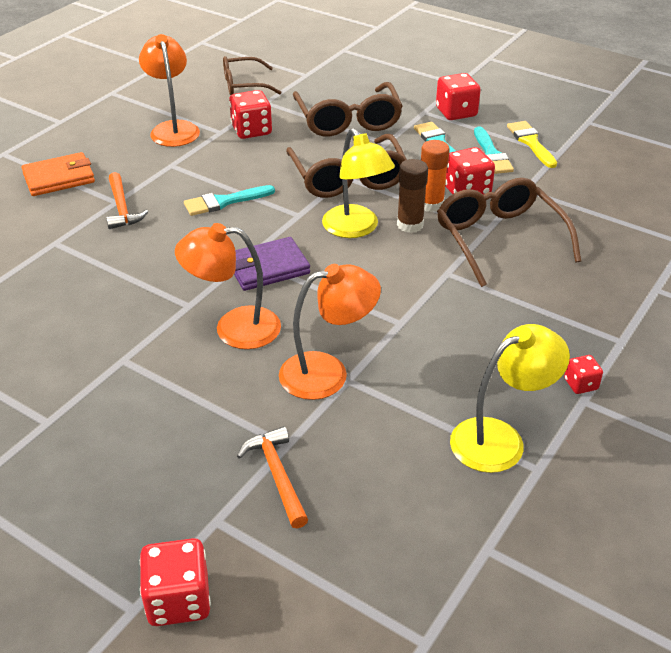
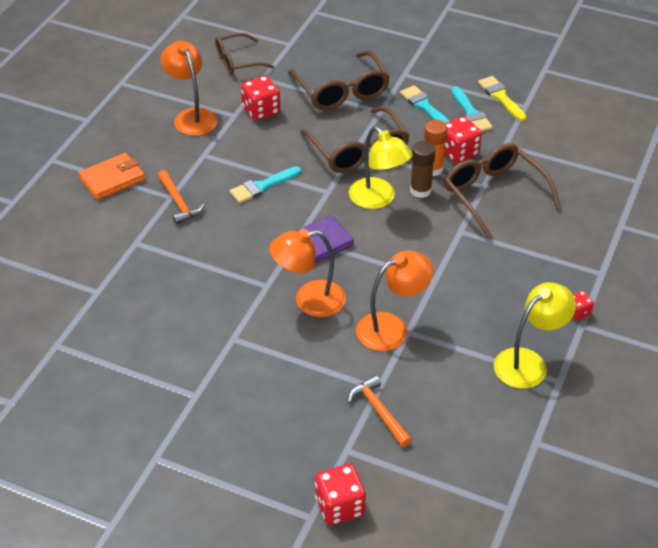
camera: 10 degrees left, 5 degrees up
red dice [436,73,481,120] -> none

